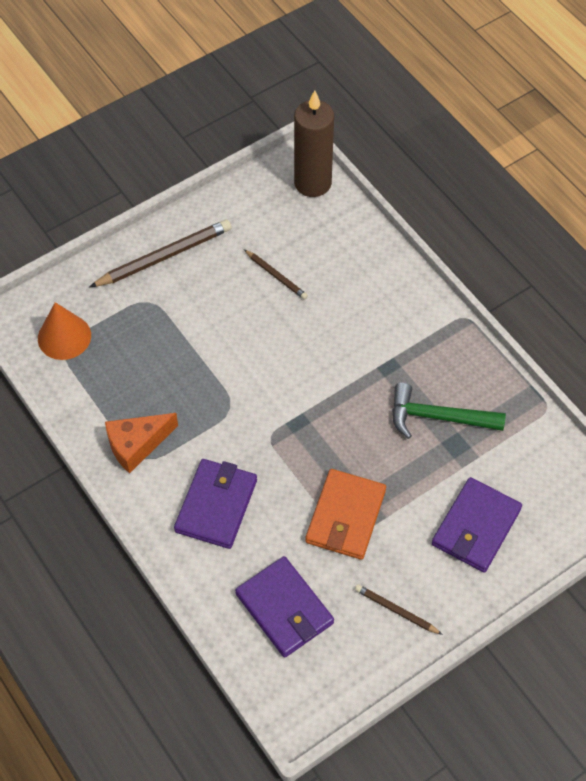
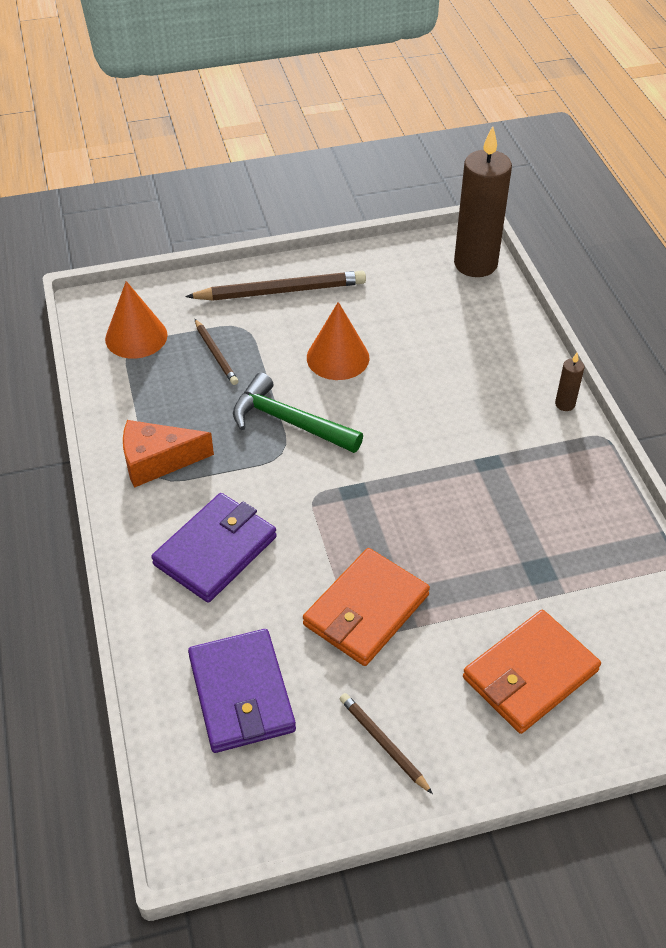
camera: 20 degrees right, 10 degrees down
brown pencil [244,249,308,300] -> brown pencil moved to [195,319,238,385]
green hammer [392,383,506,439] -> green hammer moved to [233,373,363,453]
purple wallet [432,477,522,573] -> orange wallet [463,610,601,734]
none -> orange cone [307,302,369,380]
none -> brown candle [555,353,584,411]

